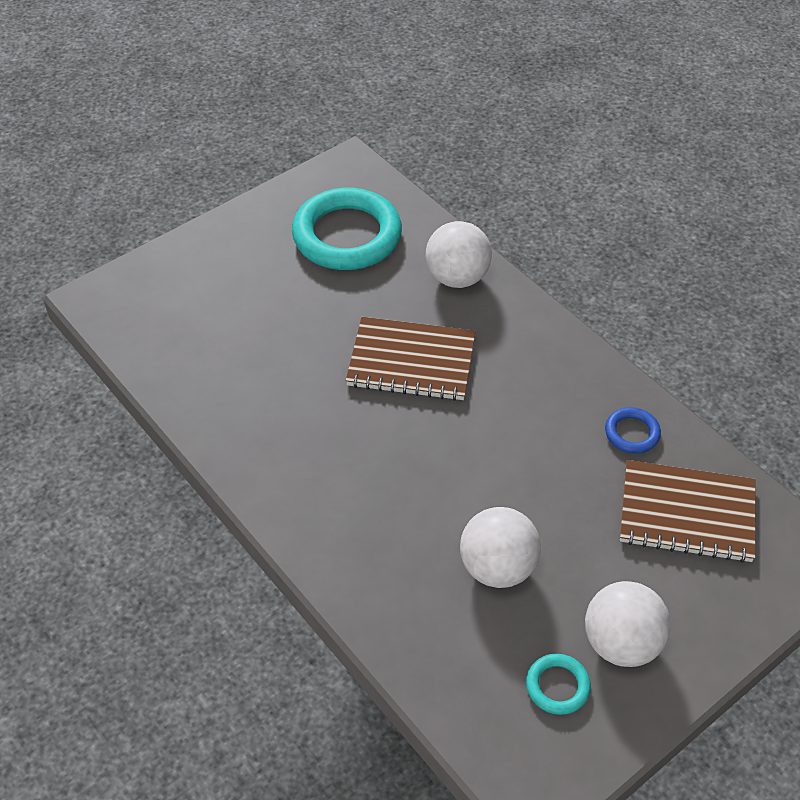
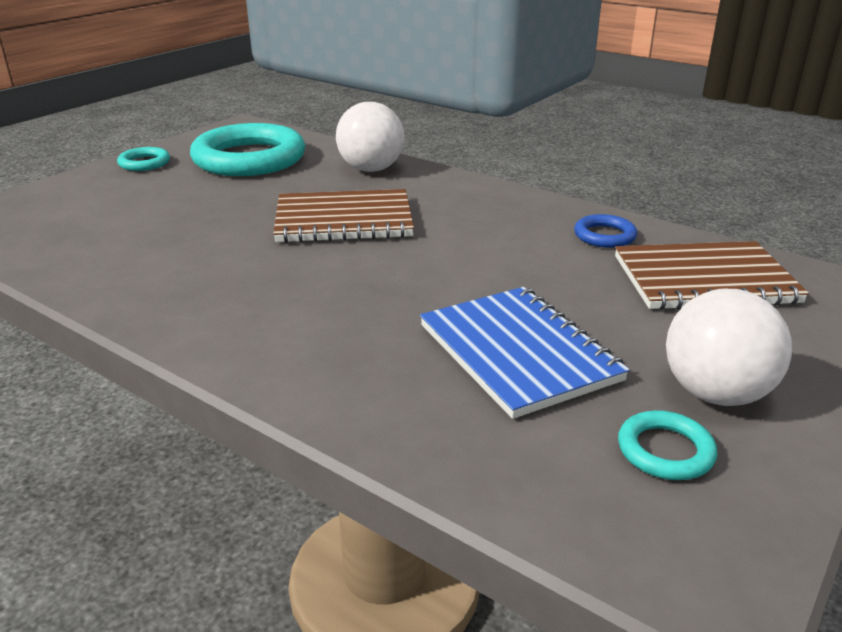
camera: 15 degrees left, 20 degrees down
white ball [460,507,541,588] -> blue notebook [420,287,630,419]
none -> turquoise ring [117,147,170,171]

